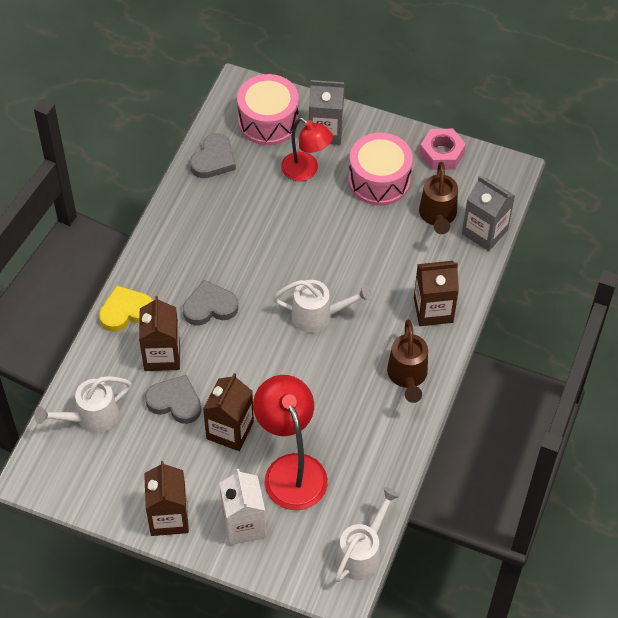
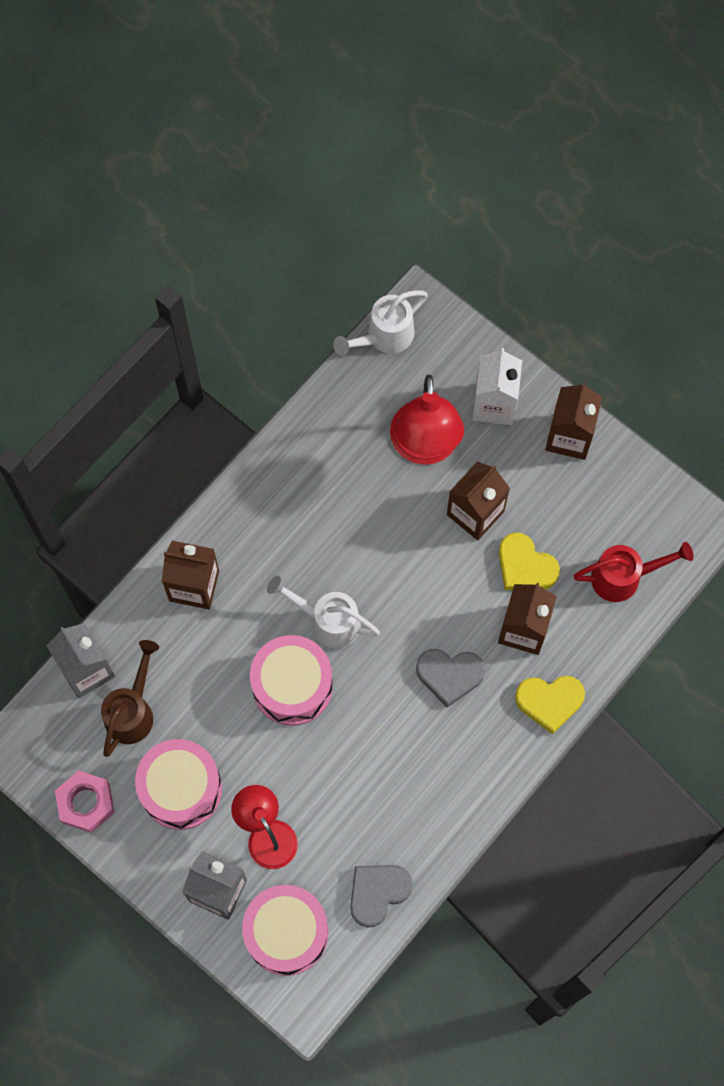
camera: 160 degrees left, 15 degrees up
white watering can [34,376,132,433] -> red watering can [574,542,694,602]
grey heart [145,375,201,424] -> yellow heart [499,532,560,590]
brown watering can [387,320,428,403] -> none
none -> pink drum [250,635,333,726]

